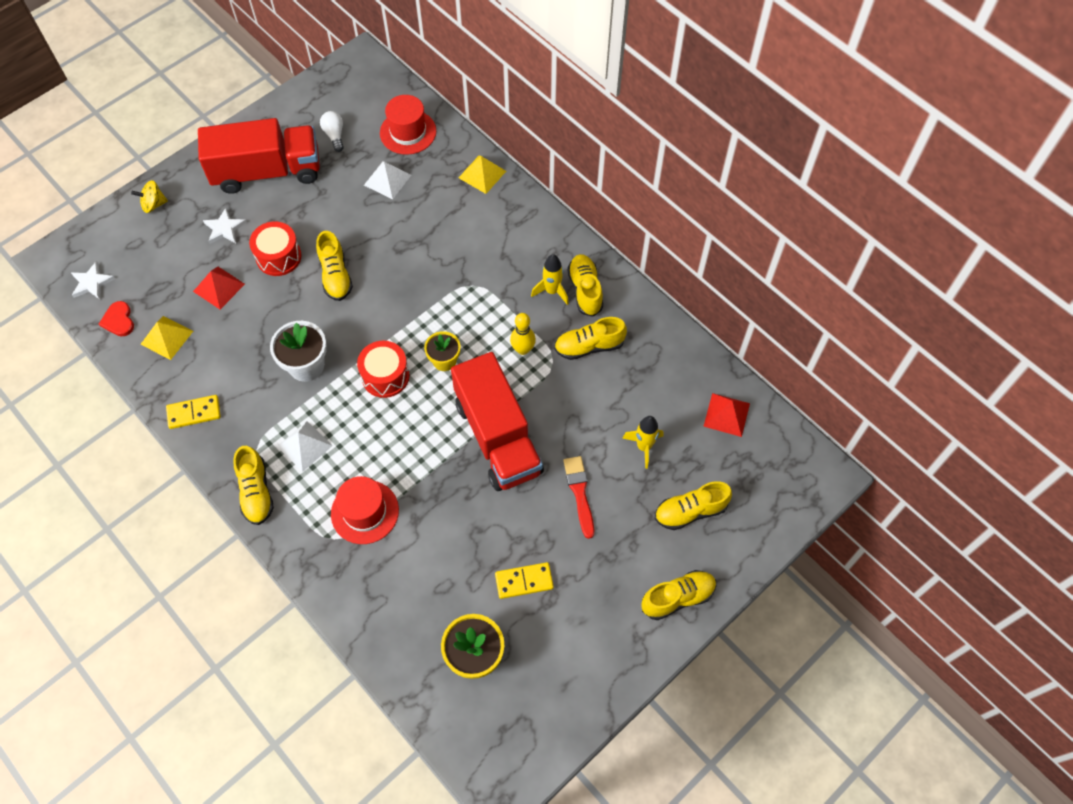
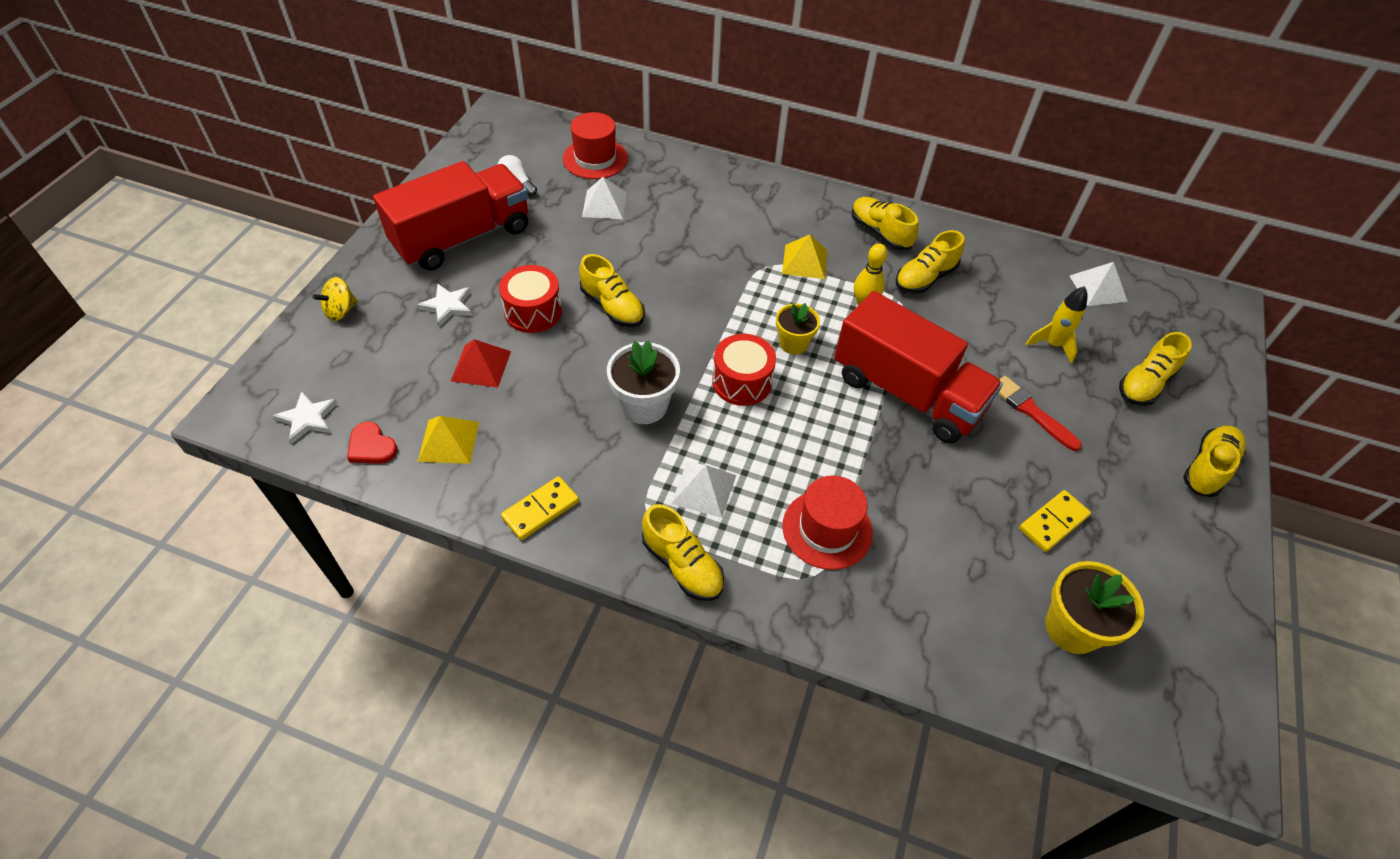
camera: 30 degrees left, 10 degrees down
yellow pyramid [459,156,506,194] -> yellow pyramid moved to [782,234,827,279]
yellow rocket [531,254,569,305] -> none
red pyramid [703,393,750,437] -> white pyramid [1070,262,1128,306]

